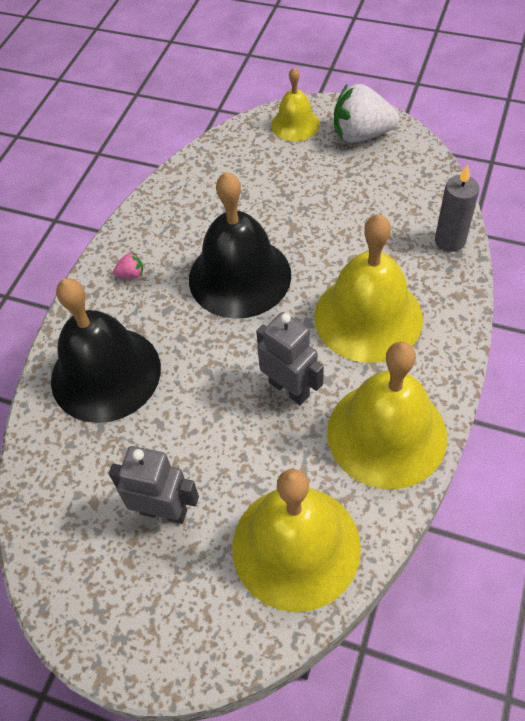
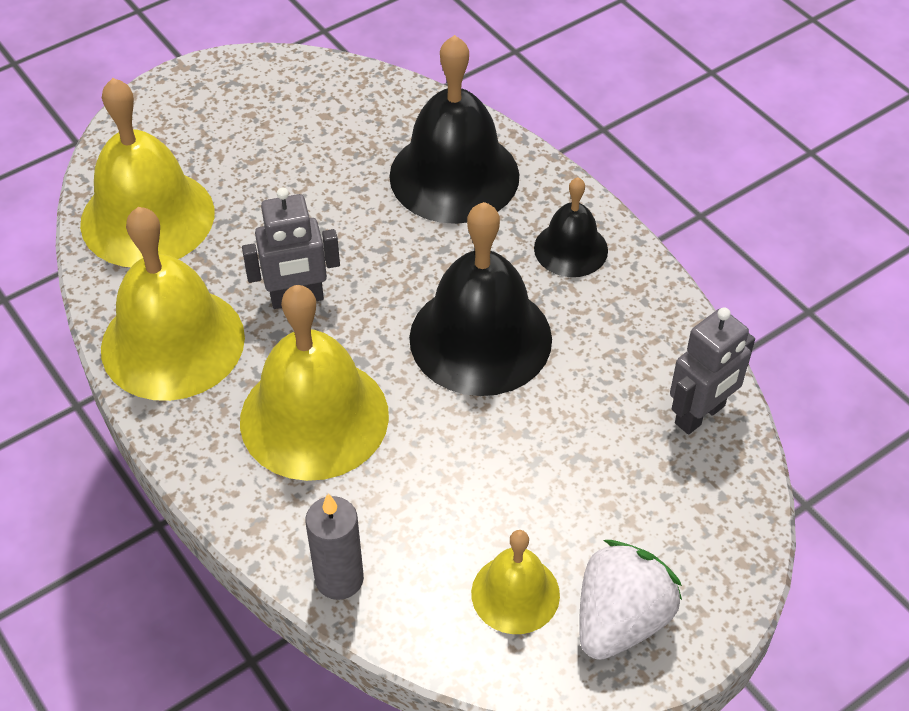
camera: 120 degrees right, 5 degrees down
grey robot [109,446,199,524] -> grey robot moved to [670,307,755,434]
pink strawberry [113,252,143,279] -> black bell [534,177,608,277]
yellow bell [271,67,320,141] -> yellow bell moved to [471,530,560,634]

